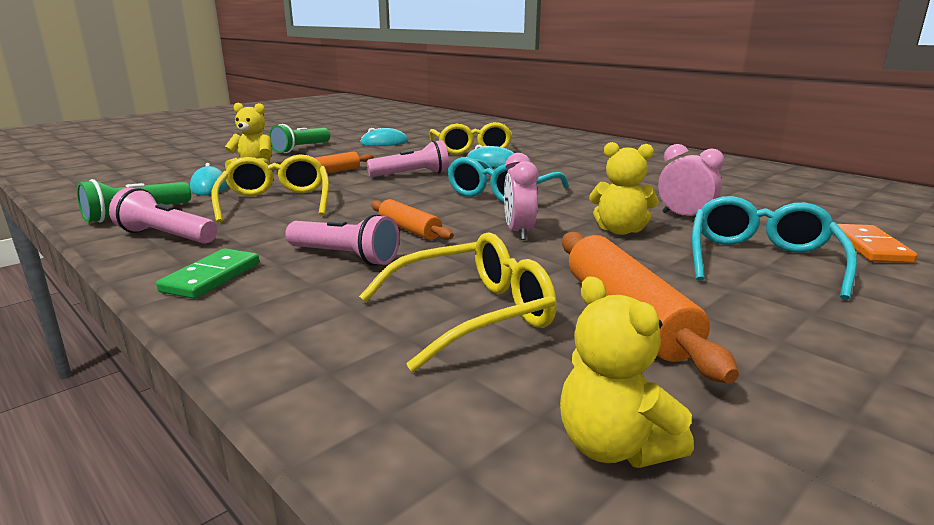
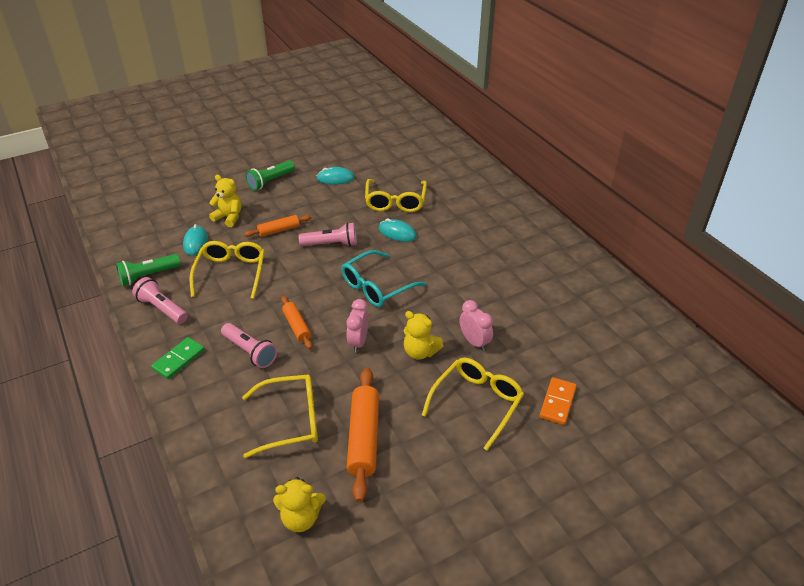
camera: 15 degrees right, 20 degrees up
yellow teddy bear [560,276,694,468] -> yellow teddy bear turned 75 degrees counterclockwise [273,477,326,532]
turquoise glasses [692,196,857,300] -> yellow glasses [422,358,524,450]

